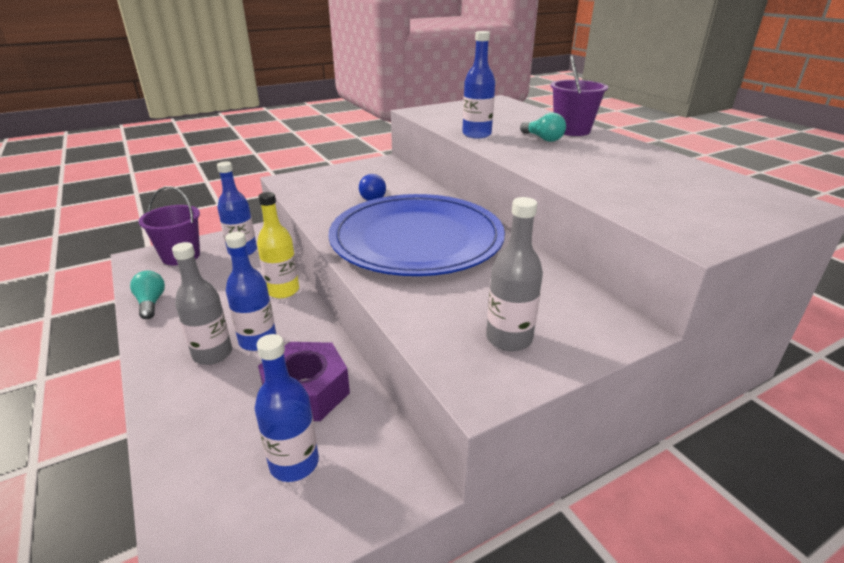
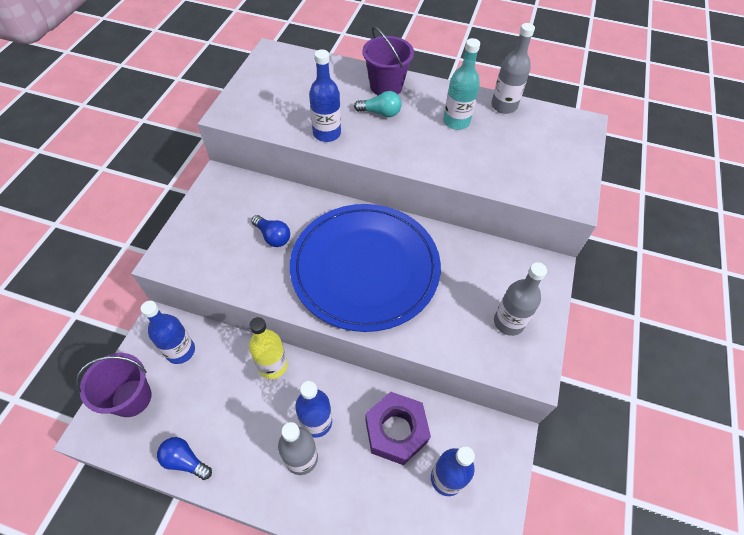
camera: 45 degrees left, 25 degrees up
turquoise light bulb [130,270,165,319] -> blue light bulb [157,437,212,480]
none -> turquoise bottle [443,38,480,130]
none -> grey bottle [491,23,535,114]

